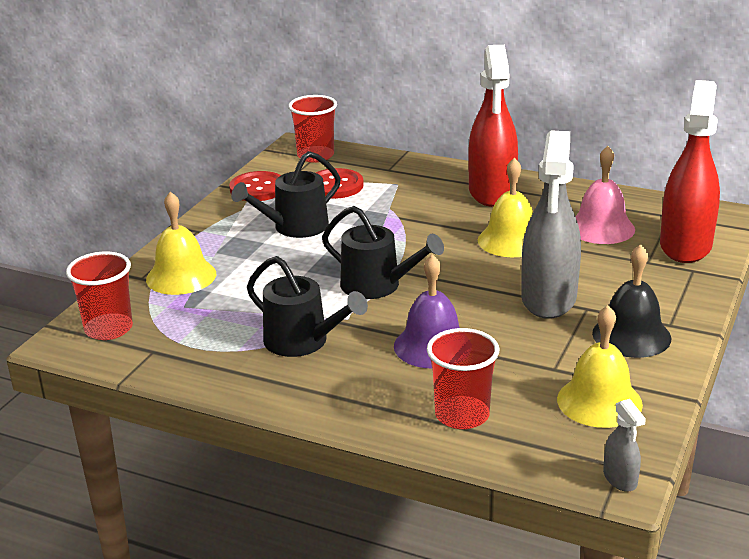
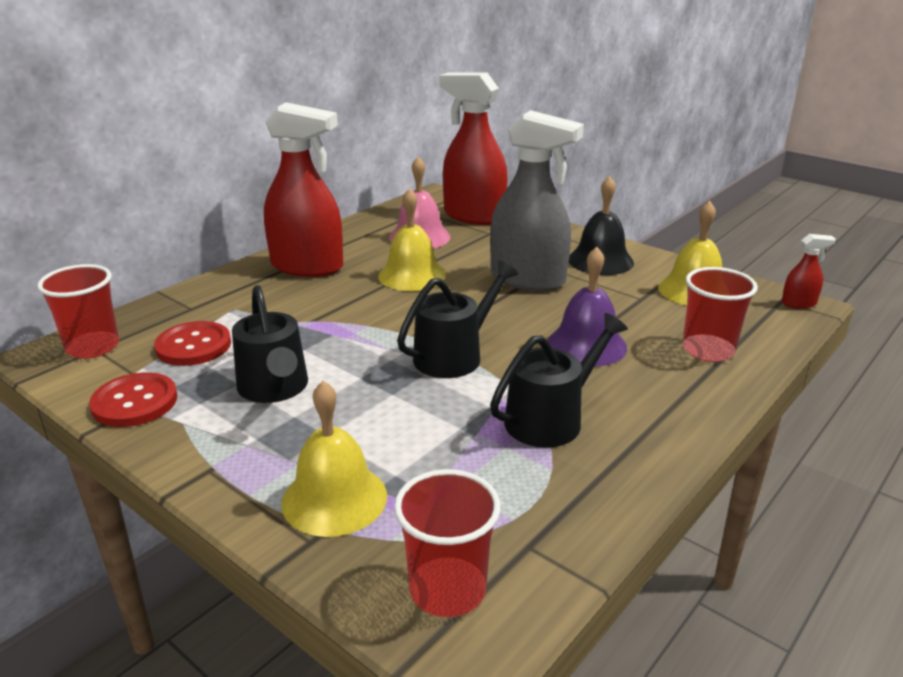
camera: 75 degrees left, 0 degrees up
grey spray bottle [603,399,646,492] -> red spray bottle [782,234,836,309]

